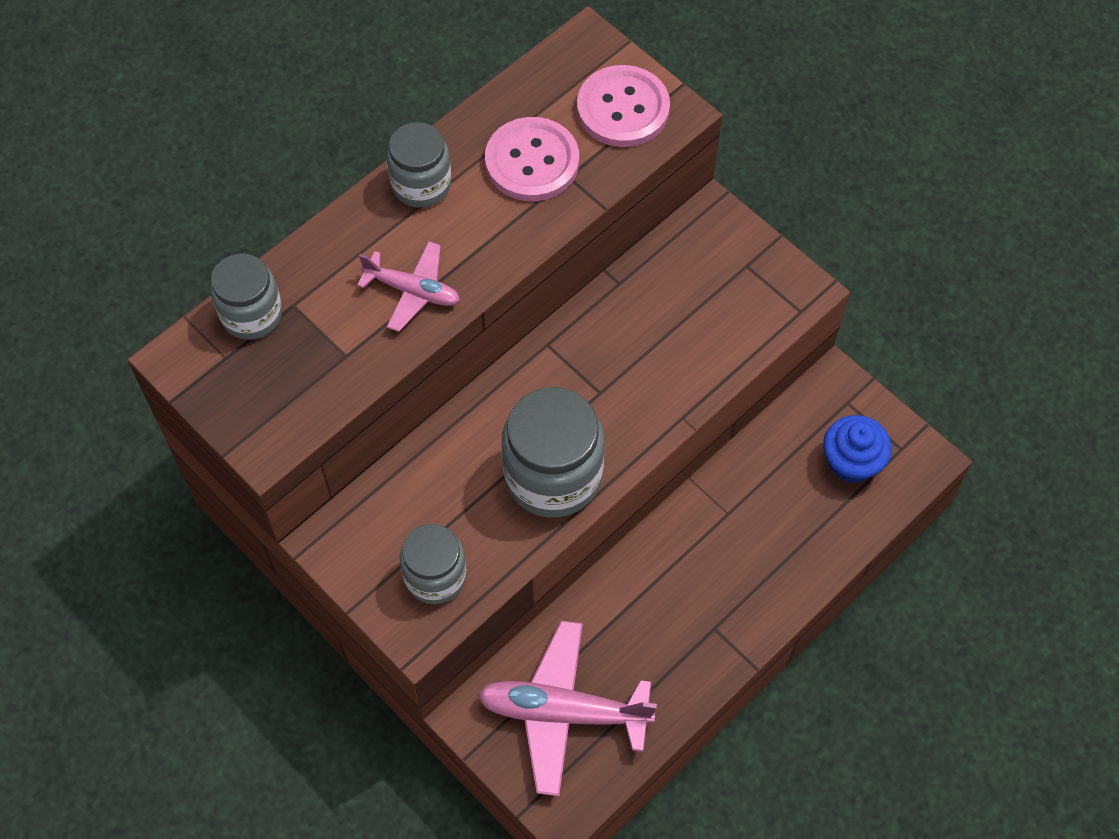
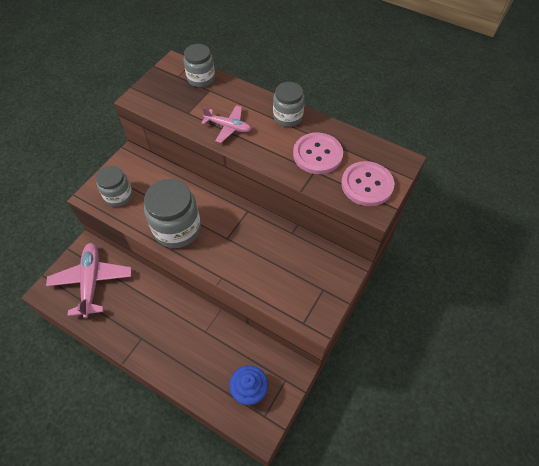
camera: 75 degrees right, 5 degrees down
pink plane [357,241,460,332] -> pink plane turned 75 degrees counterclockwise [201,105,251,143]

